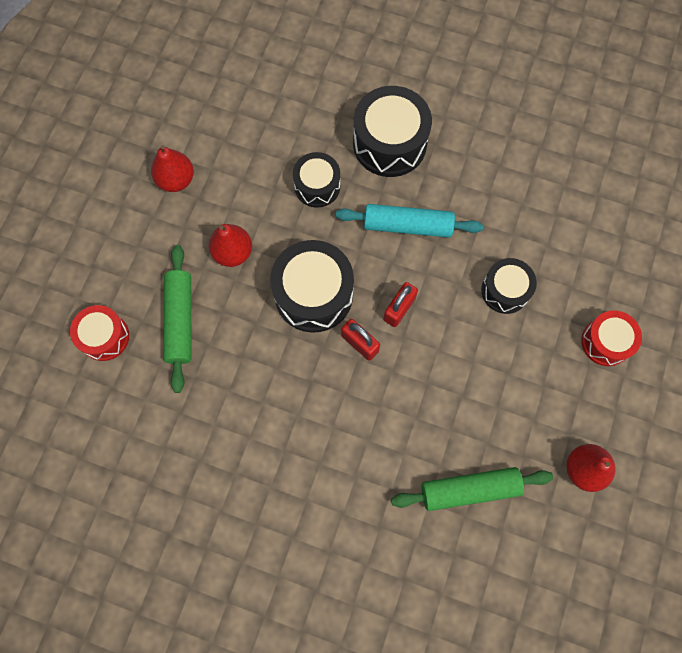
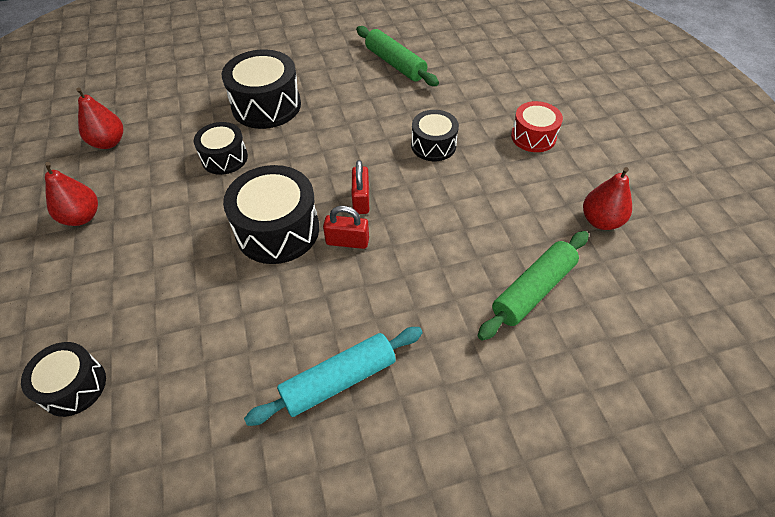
camera: 35 degrees left, 20 degrees down
red drum [70,305,129,361] -> black drum [21,342,106,417]
green rolling pin [163,245,192,393] -> green rolling pin moved to [356,26,439,86]
red pear [209,224,252,267] -> red pear moved to [76,87,123,149]
turquoise rolling pin [336,204,483,238] -> turquoise rolling pin moved to [244,327,423,426]

